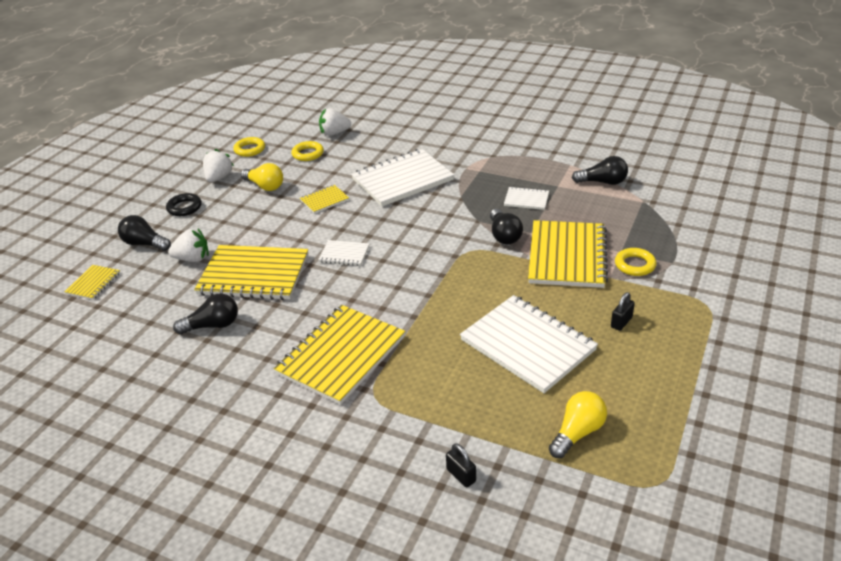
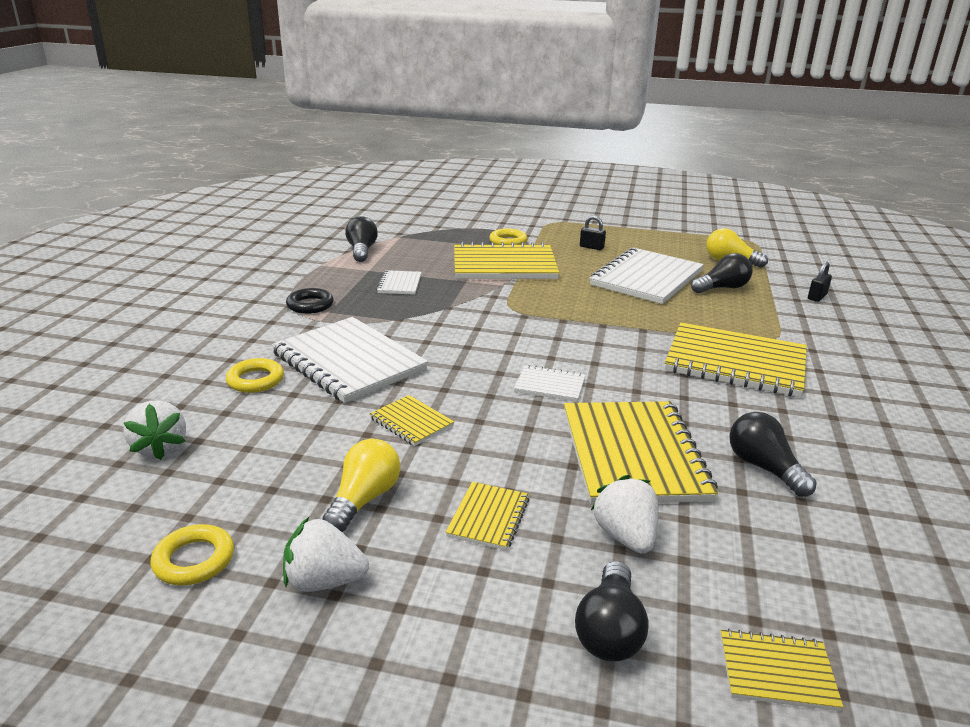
camera: 105 degrees left, 10 degrees down
black ring [166,193,202,216] -> black ring moved to [286,288,334,314]
yellow ring [291,141,324,161] -> yellow ring moved to [226,358,284,393]
white notebook [318,240,369,266] -> white notebook turned 75 degrees counterclockwise [514,365,586,402]
black light bulb [490,209,523,244] -> black light bulb moved to [691,253,753,293]
none -> yellow notebook [445,482,530,550]

